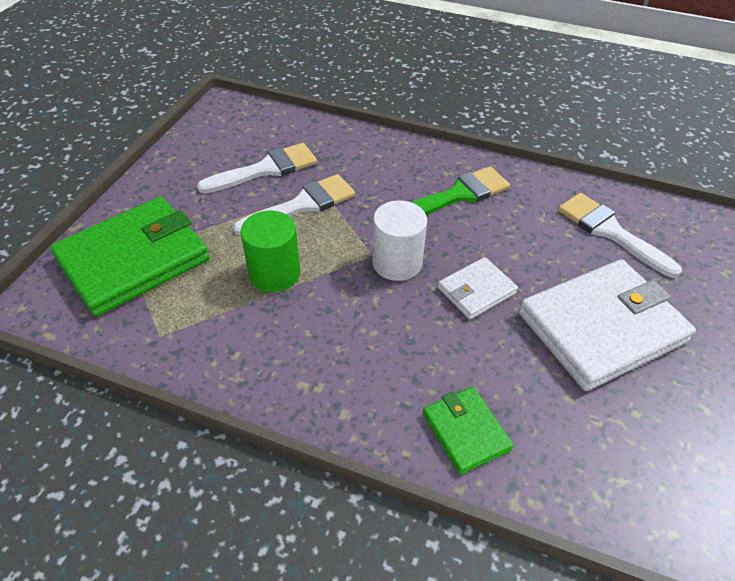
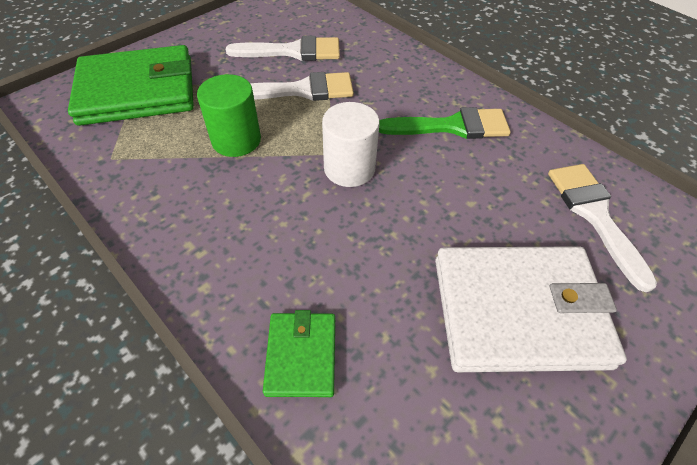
camera: 25 degrees right, 5 degrees up
white wallet [438,257,518,319] -> none

